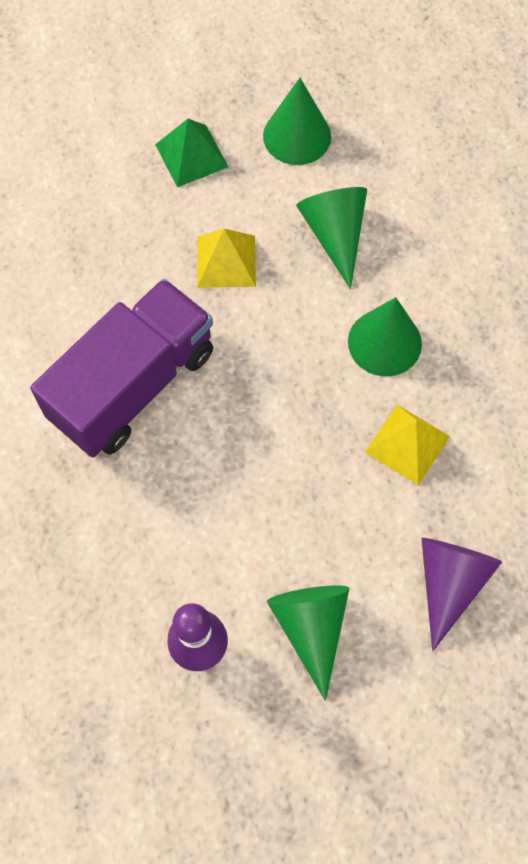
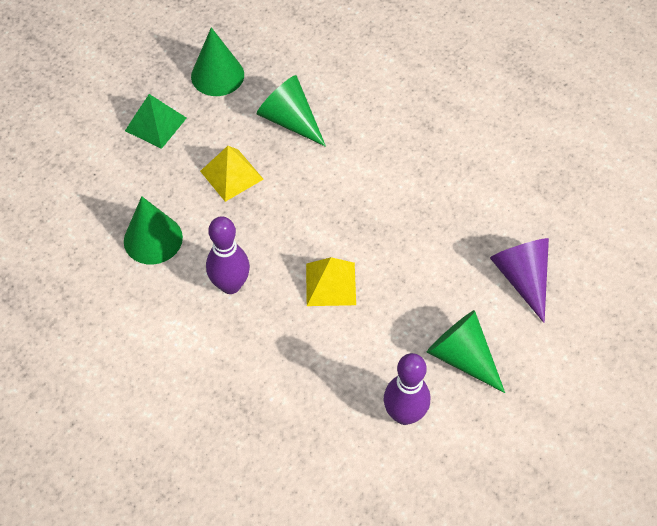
camera: 35 degrees left, 10 degrees down
purple truck [30,279,213,457] -> purple bowling pin [206,216,250,294]
green cone [348,297,422,377] -> green cone moved to [124,196,183,265]
yellow pyramid [365,405,450,485] -> yellow pyramid moved to [306,257,356,306]

